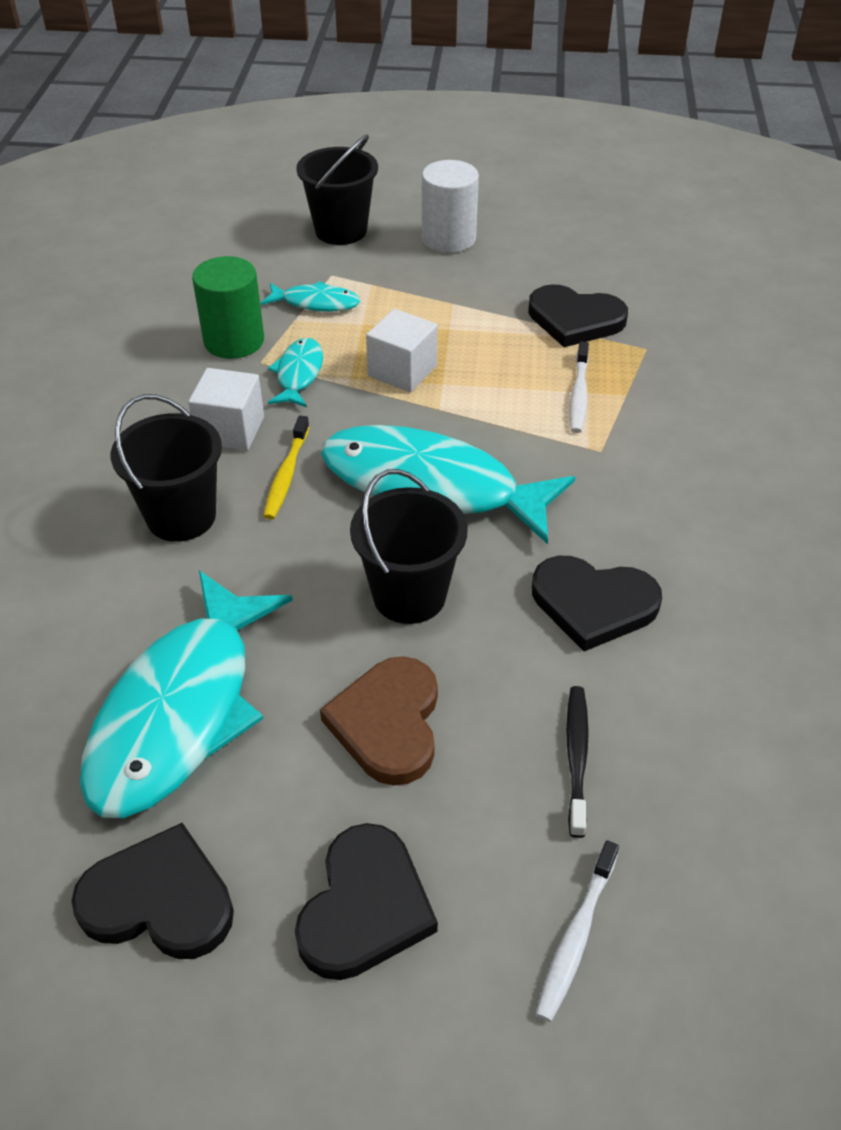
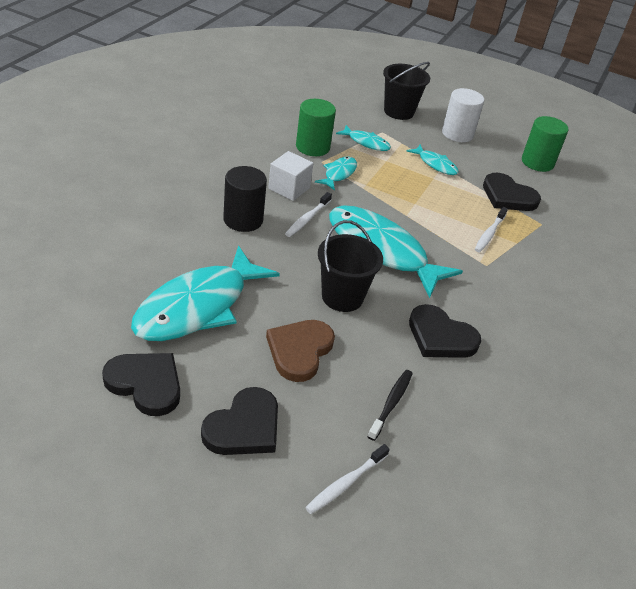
camera: 15 degrees right, 5 degrees down
black bucket [111,394,222,542] -> black cylinder [223,166,267,232]
yellow toothbrush [263,416,309,520] -> white toothbrush [285,192,332,237]
white cube [366,309,438,392] -> none
none -> turquoise fish [406,145,459,175]
none -> green cylinder [522,116,568,172]

